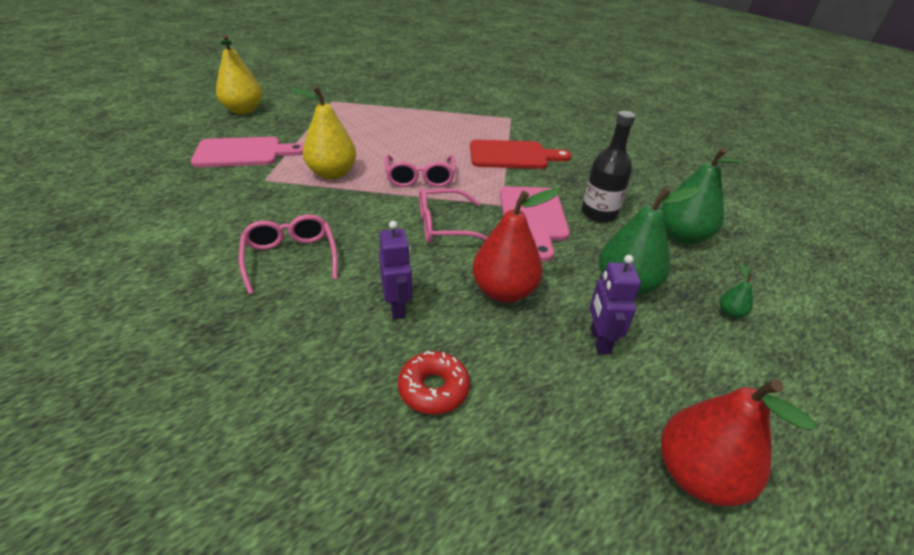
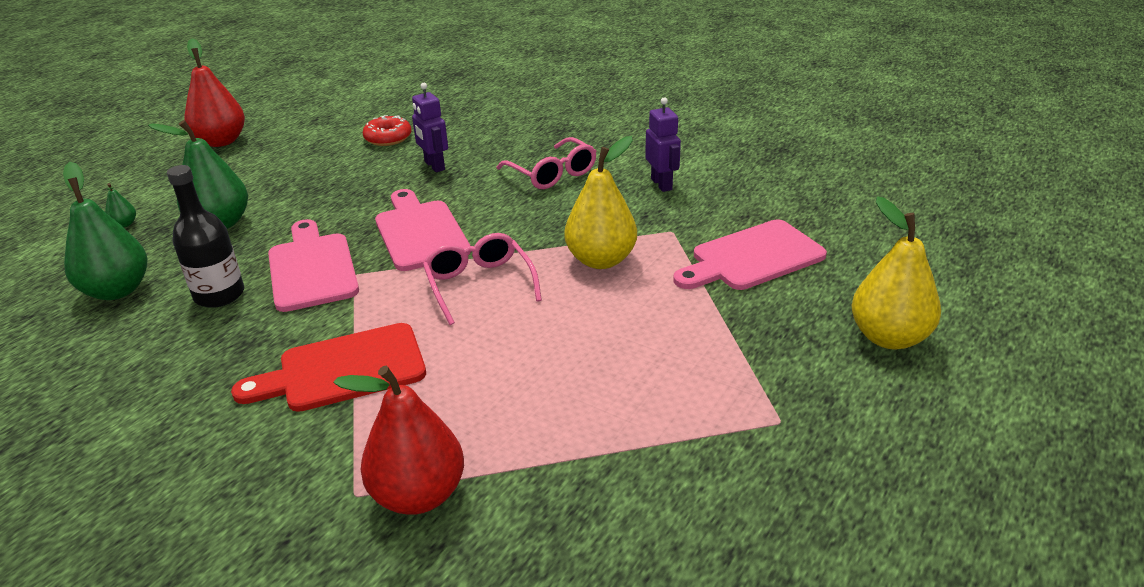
camera: 165 degrees right, 5 degrees down
pink glasses [419,188,488,243] -> pink cutting board [375,189,471,271]
red pear [472,189,560,303] -> red pear moved to [334,366,464,515]
purple robot [590,255,641,354] -> purple robot moved to [645,97,681,192]

